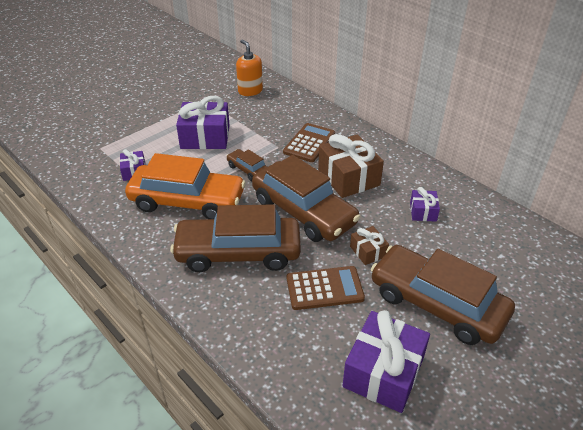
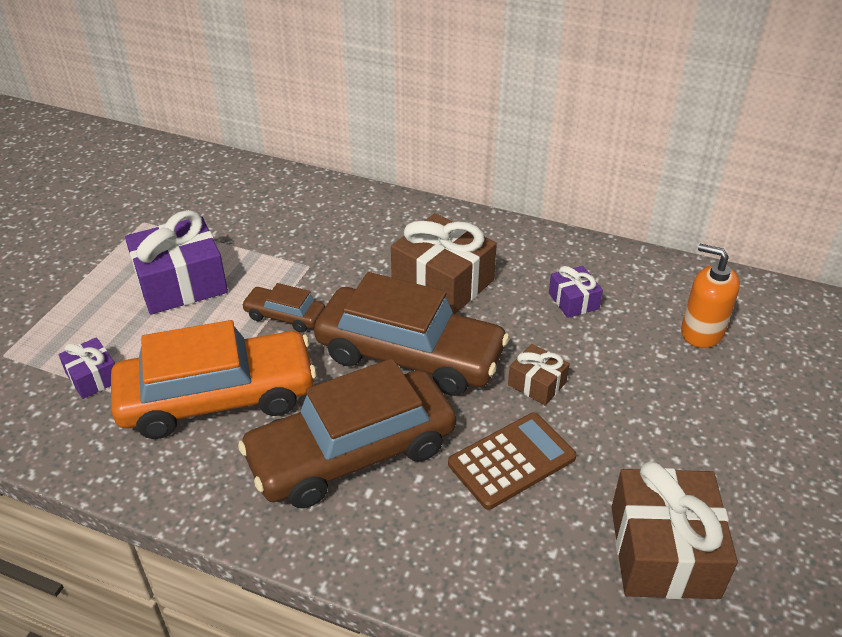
camera: 25 degrees left, 0 degrees up
orange soap dispenser [236,40,263,96] -> orange soap dispenser moved to [681,244,740,348]
brown calculator [283,123,335,162] -> none
purple gift [343,310,430,413] -> brown gift [611,461,738,599]
brown car [371,245,515,345] -> none

